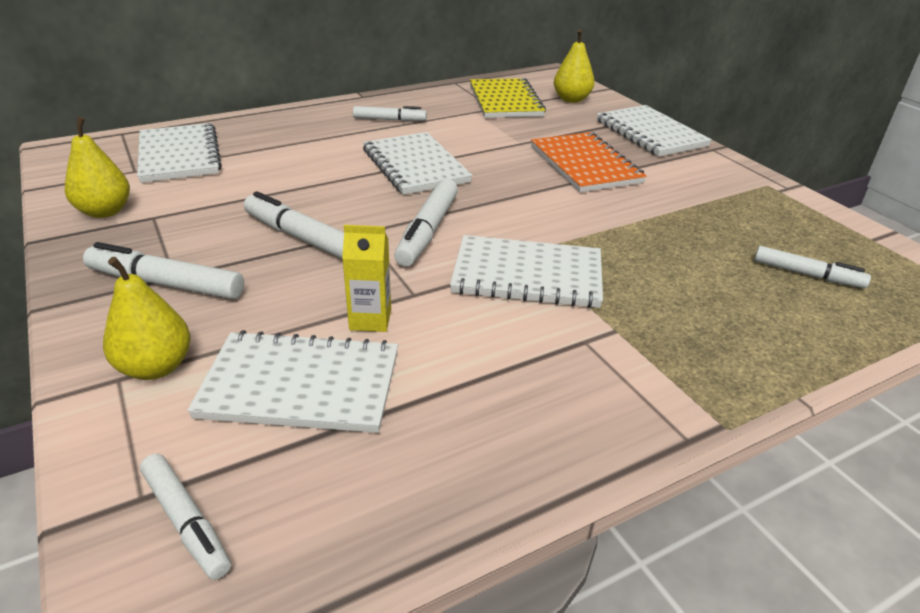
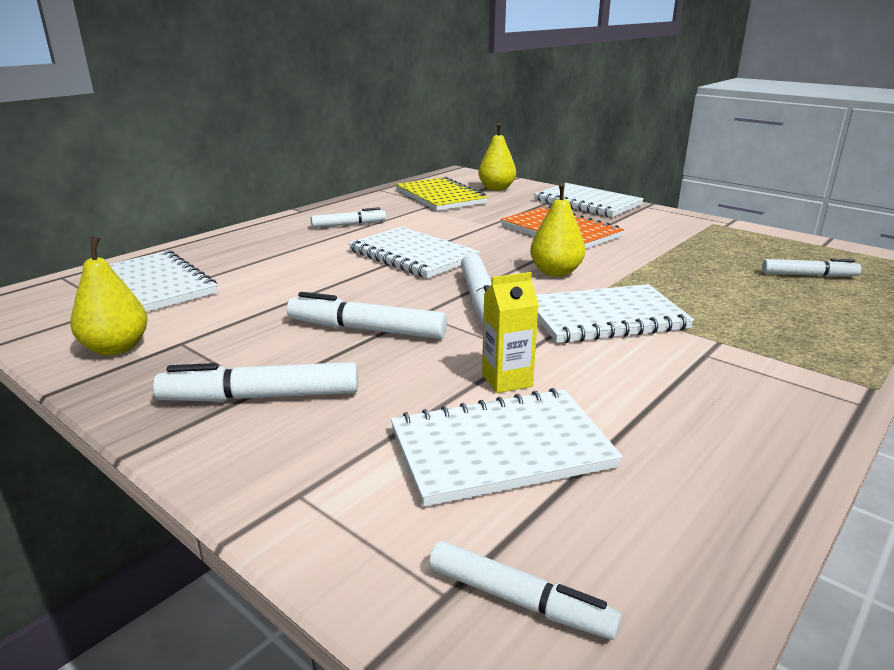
camera: 20 degrees left, 10 degrees down
yellow pear [103,257,190,380] -> yellow pear moved to [530,183,585,277]

